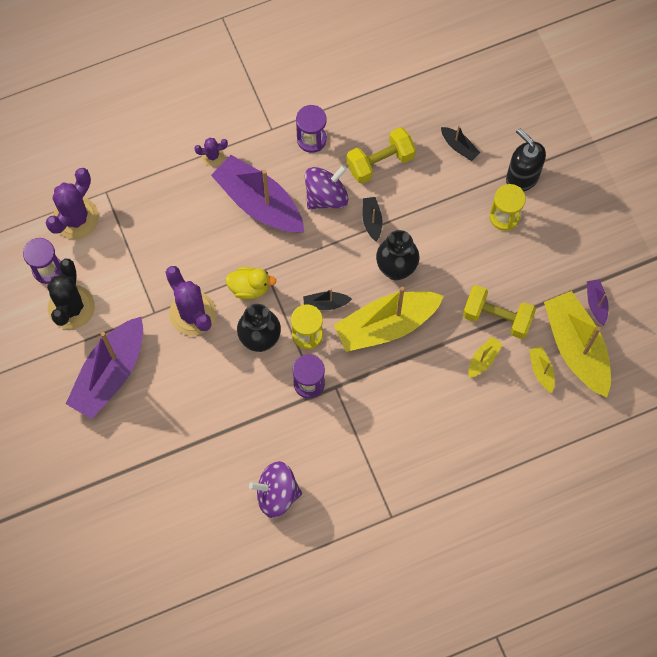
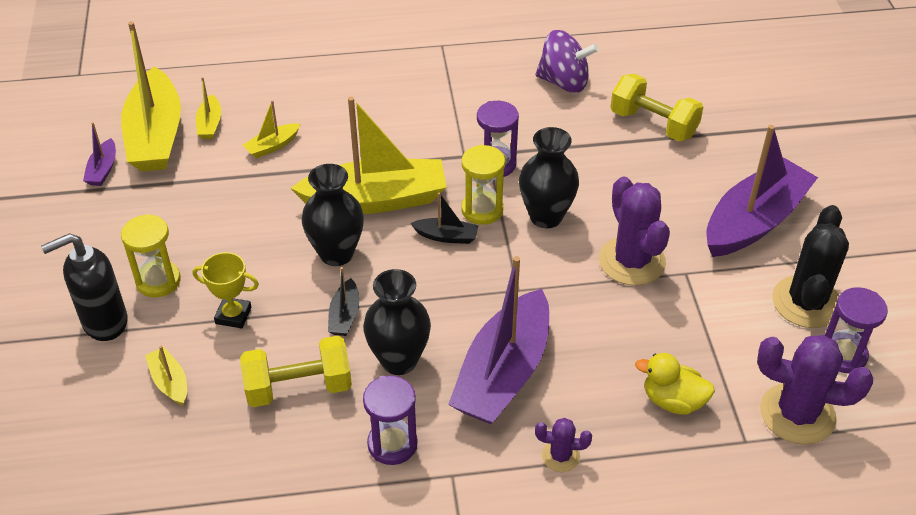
camera: 165 degrees left, 25 degrees down
purple cactus [46,168,99,239] -> purple cactus turned 60 degrees clockwise [757,335,873,445]
purple boat [211,155,304,233] -> purple boat turned 60 degrees clockwise [448,256,549,424]
yellow duck [225,267,276,299] -> yellow duck moved to [635,353,715,415]
purple spinning top [305,165,348,209] -> black vase [363,269,431,375]
black boat [441,125,480,161] -> yellow boat [145,346,187,406]
yellow dumbbell [463,285,536,339] -> yellow dumbbell moved to [611,74,703,141]
black soap dispenser [506,128,546,191] -> black soap dispenser turned 90 degrees clockwise [41,233,128,341]
none -> yellow trophy [193,252,259,328]

